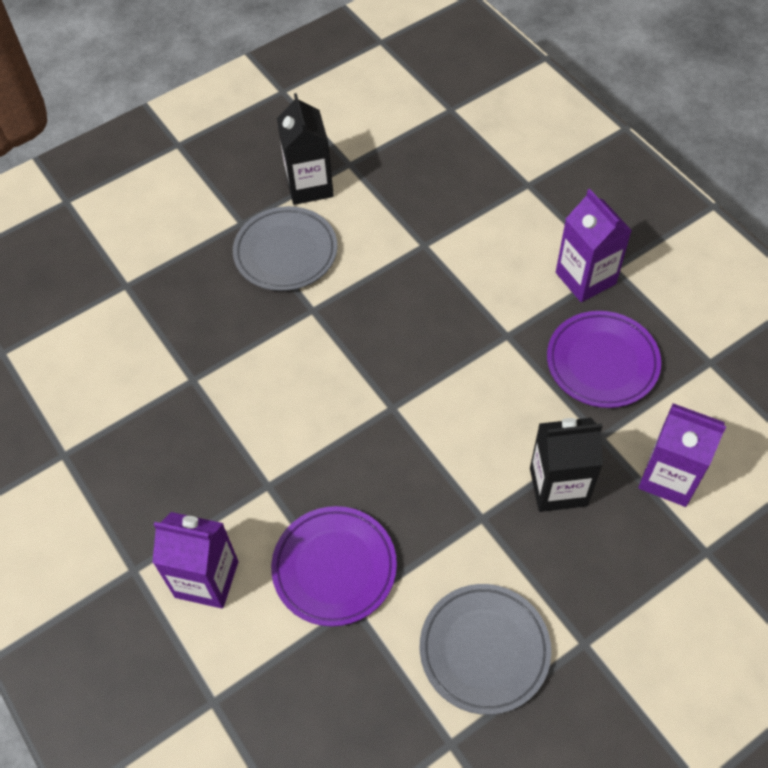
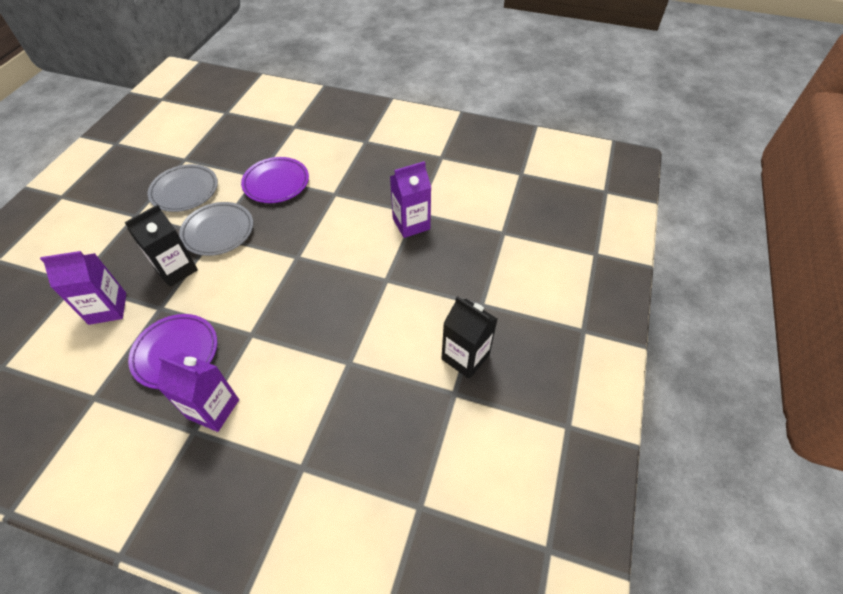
camera: 140 degrees right, 5 degrees down
purple carton [152,512,238,609] -> purple carton moved to [390,161,431,238]
grey plate [233,206,337,291] -> grey plate moved to [179,202,253,256]

